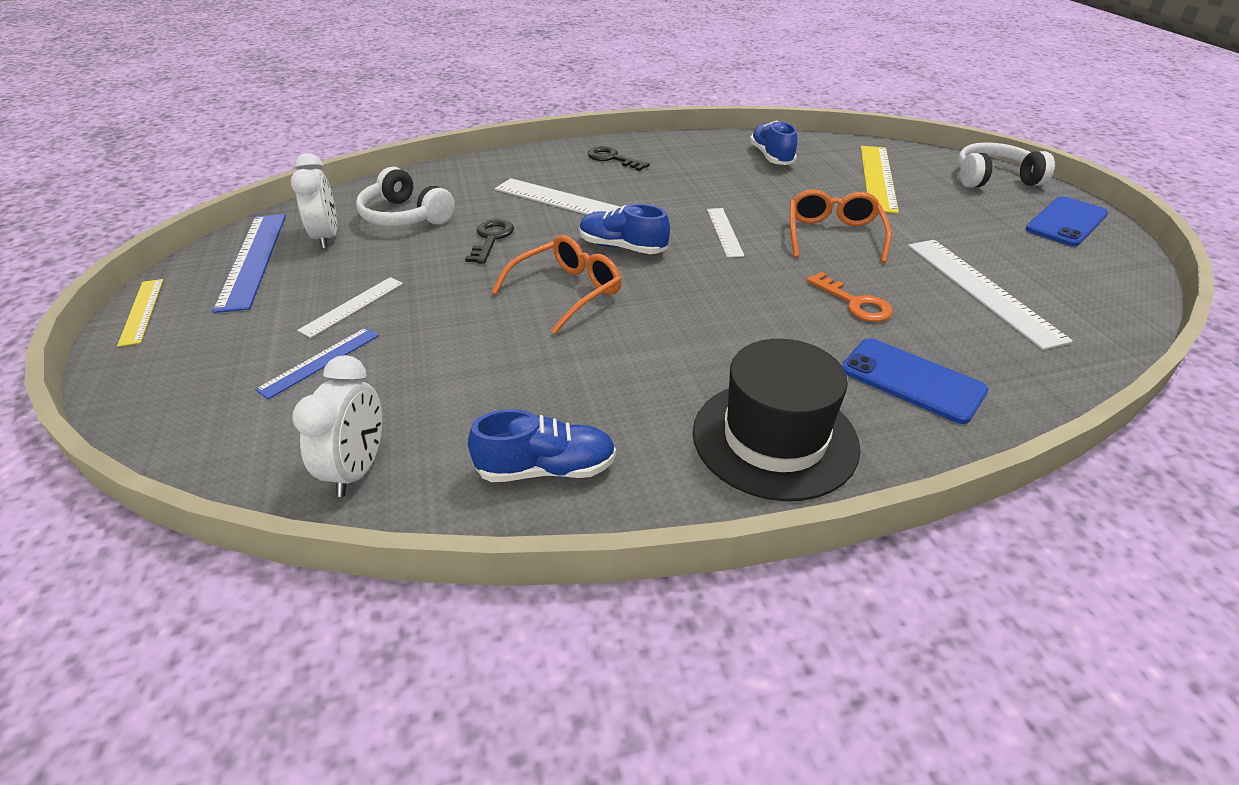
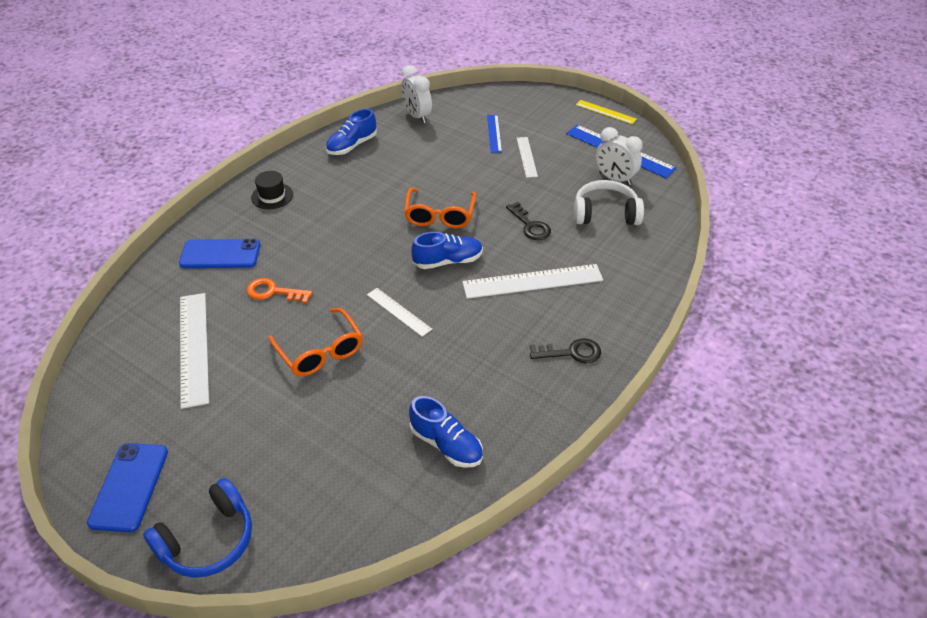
camera: 140 degrees right, 5 degrees up
black hat [693,339,860,501] -> black hat [251,171,293,209], size x0.52
yellow ruler [861,146,899,214] -> none
white ruler [908,240,1073,350] -> white ruler turned 45 degrees clockwise [180,293,209,409]
white headphones [958,142,1055,188] -> blue headphones [143,478,252,578]

